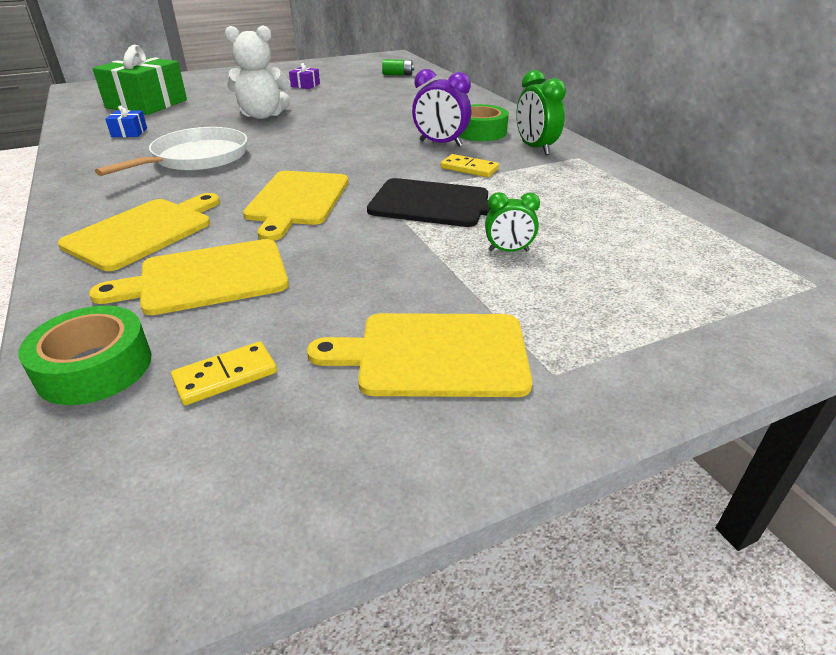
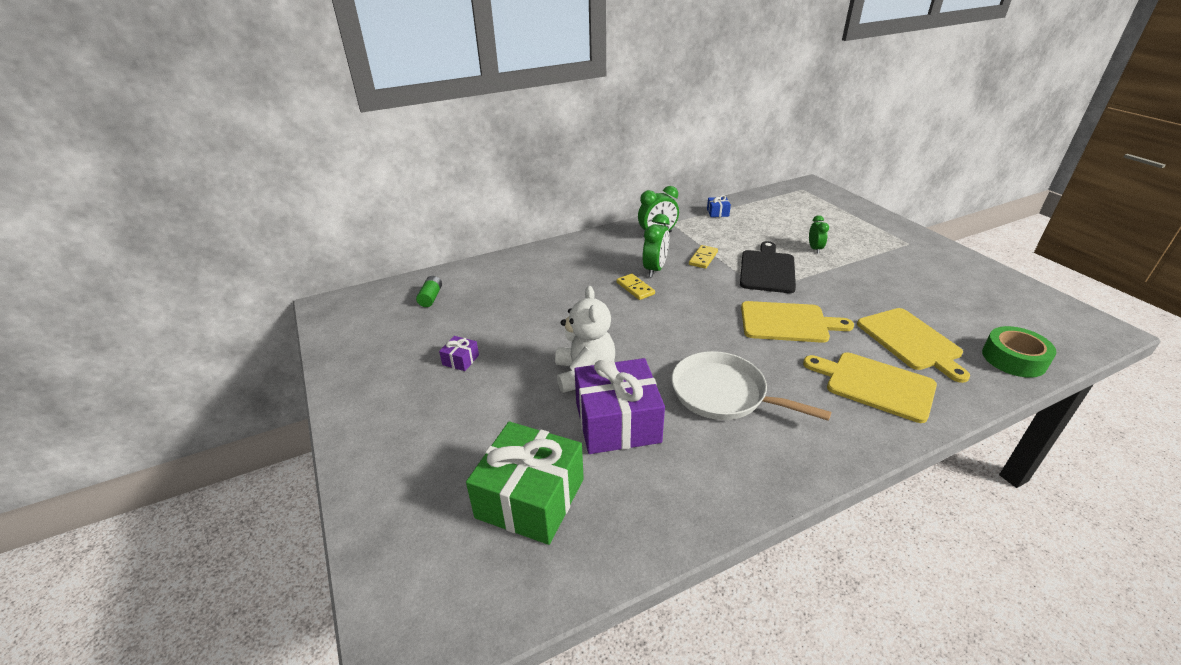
camera: 90 degrees left, 0 degrees up
blue gift [105,106,147,137] -> blue gift moved to [707,195,731,217]
yellow domino [171,341,277,405] -> yellow domino moved to [617,274,655,300]
yellow cutting board [307,313,533,397] -> none
purple clock [412,69,471,146] -> green clock [642,214,670,277]
green tape [459,104,509,141] -> none
none -> purple gift [574,358,665,454]

